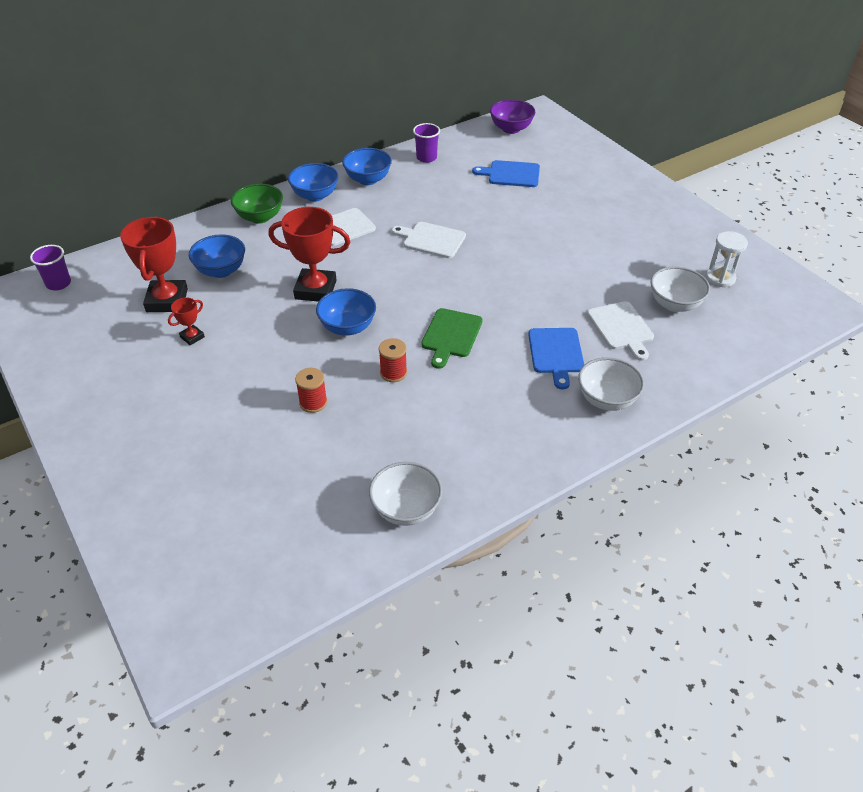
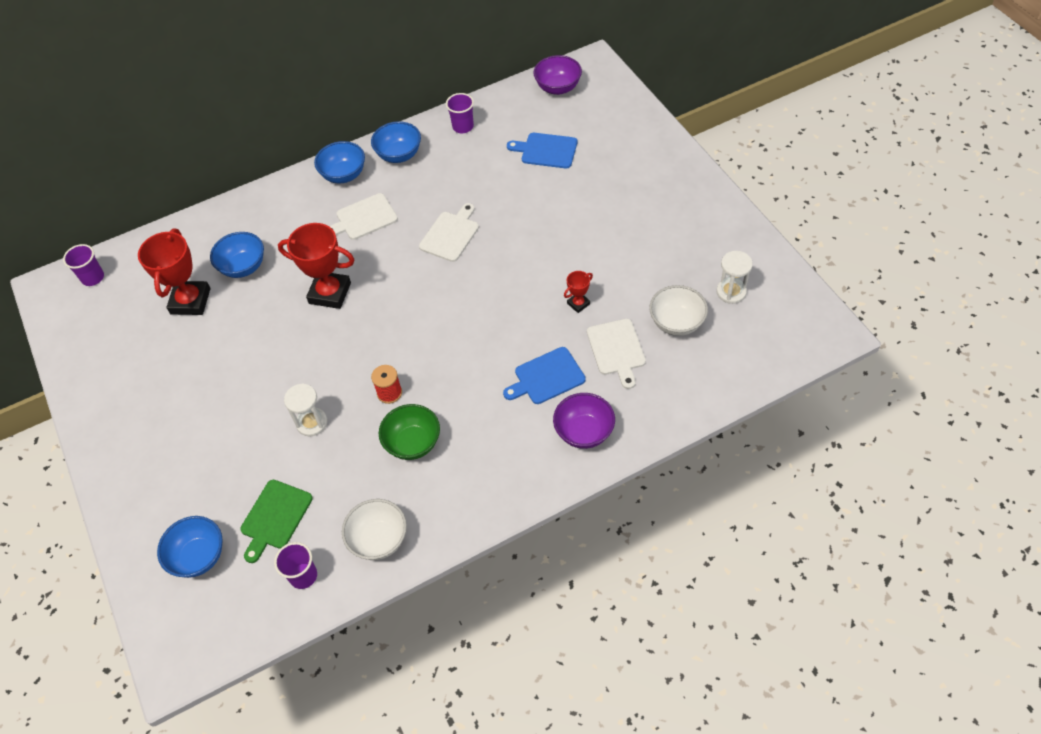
camera: 10 degrees right, 10 degrees up
red trophy [168,297,205,345] -> red trophy moved to [564,271,593,313]
green bowl [231,184,283,224] -> green bowl moved to [379,404,440,460]
red spool [295,368,327,413] -> white hourglass [284,383,327,437]
blue bowl [316,288,376,336] -> blue bowl moved to [157,516,223,578]
white cutting board [392,222,466,258] -> white cutting board turned 90 degrees clockwise [419,203,479,262]
green cutting board [421,308,483,369] -> green cutting board moved to [240,480,313,563]
blue cutting board [528,328,584,389] -> blue cutting board turned 60 degrees clockwise [503,347,586,404]
white bowl [578,357,644,411] -> purple bowl [553,393,615,449]
none -> purple cup [274,542,317,589]

